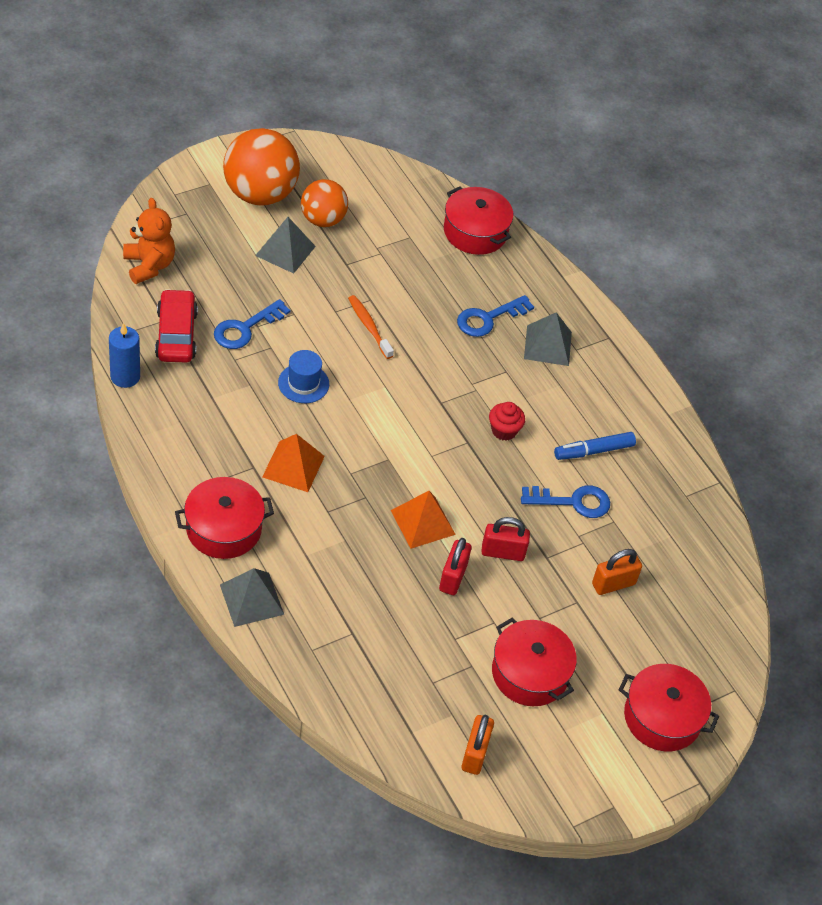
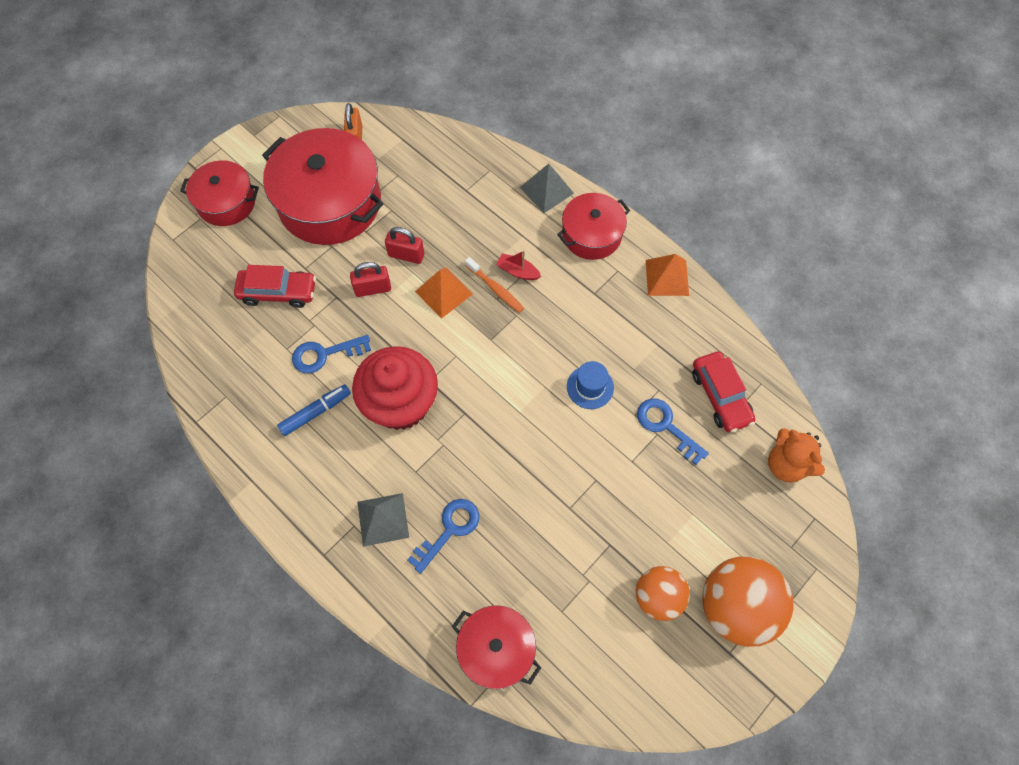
camera: 170 degrees right, 15 degrees up
blue candle [109,323,140,388] -> none
blue key [214,299,291,349] -> blue key turned 75 degrees counterclockwise [637,399,709,465]
grey pyramid [255,217,316,274] -> none
orange pyramid [262,434,325,492] -> orange pyramid moved to [646,254,689,296]
orange toothbrush [348,295,394,359] -> orange toothbrush moved to [465,257,524,313]
red padlock [439,538,472,595] -> red padlock turned 75 degrees counterclockwise [385,227,424,264]
red cupcake [489,402,525,441] -> red cupcake [352,346,438,430], size x2.42
red pot [492,618,577,706] -> red pot [262,128,384,245], size x1.75
orange padlock [592,549,642,595] -> red car [234,265,316,308]
none -> red boat [496,251,541,280]

